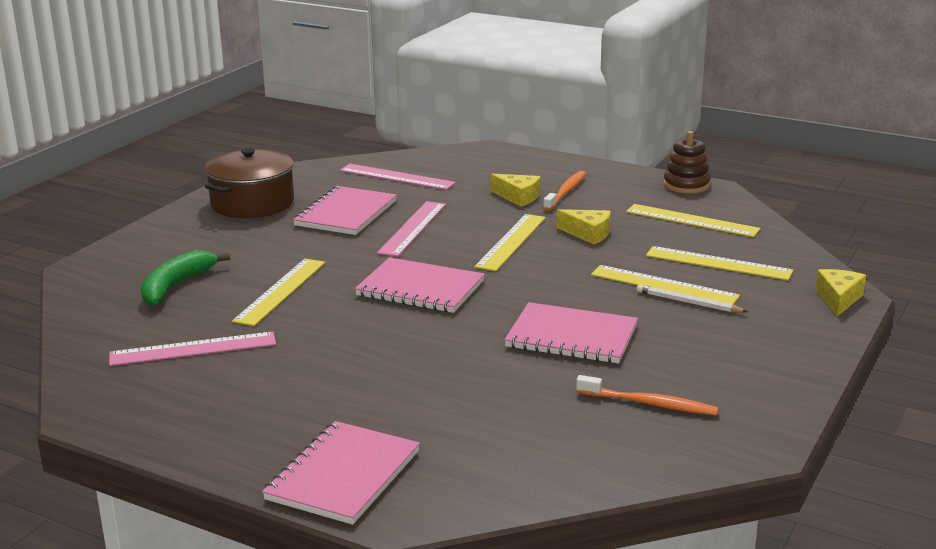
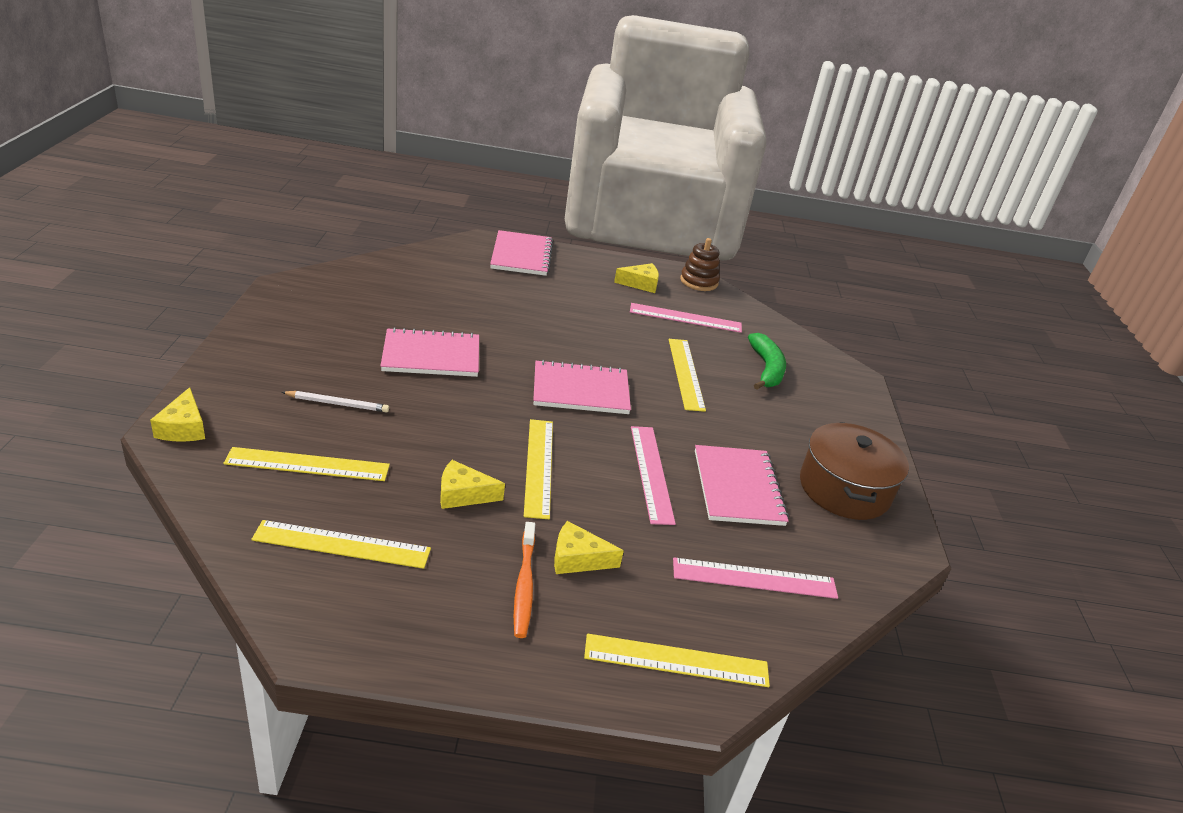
camera: 150 degrees right, 10 degrees up
pink ruler [109,332,276,366] -> pink ruler turned 45 degrees clockwise [630,303,742,333]
orange toothbrush [576,375,719,416] -> none
yellow ruler [591,265,740,305] -> yellow ruler moved to [584,633,770,687]
brown stacking toy [664,131,711,194] -> brown stacking toy moved to [680,238,720,291]
none -> yellow cheese [614,263,659,293]

